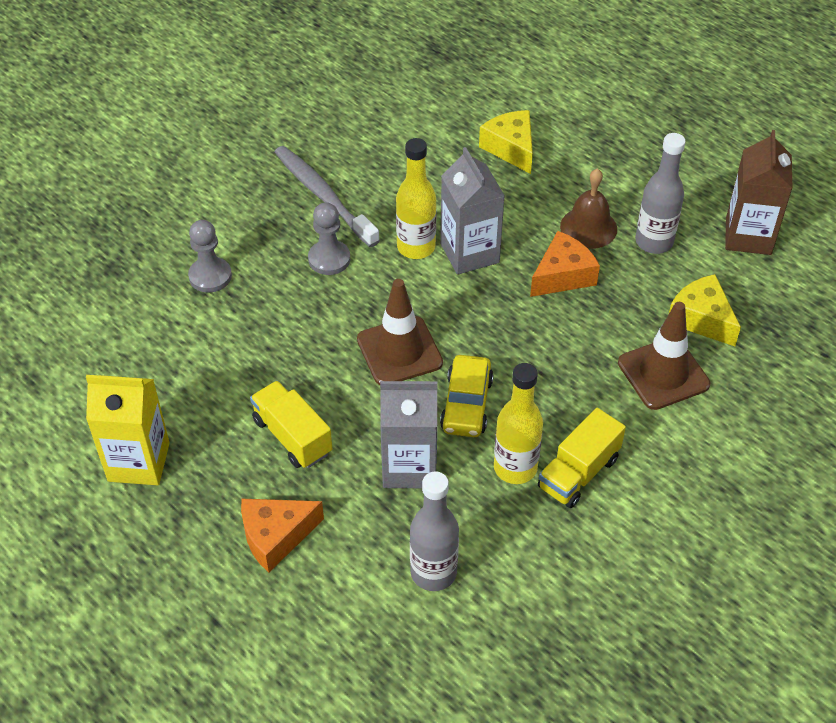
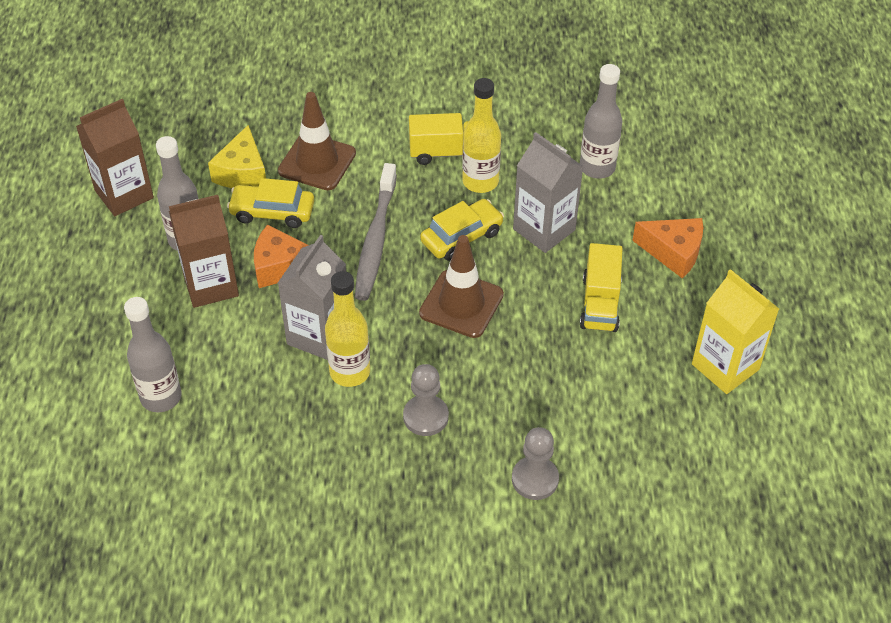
camera: 135 degrees left, 0 degrees up
grey toothbrush [275,146,380,247] -> grey toothbrush moved to [355,163,397,301]
yellow cheese [479,110,533,174] -> grey bottle [124,297,182,412]
brown bell [560,169,617,249] -> brown carton [169,195,239,308]
none -> yellow car [227,178,314,228]

